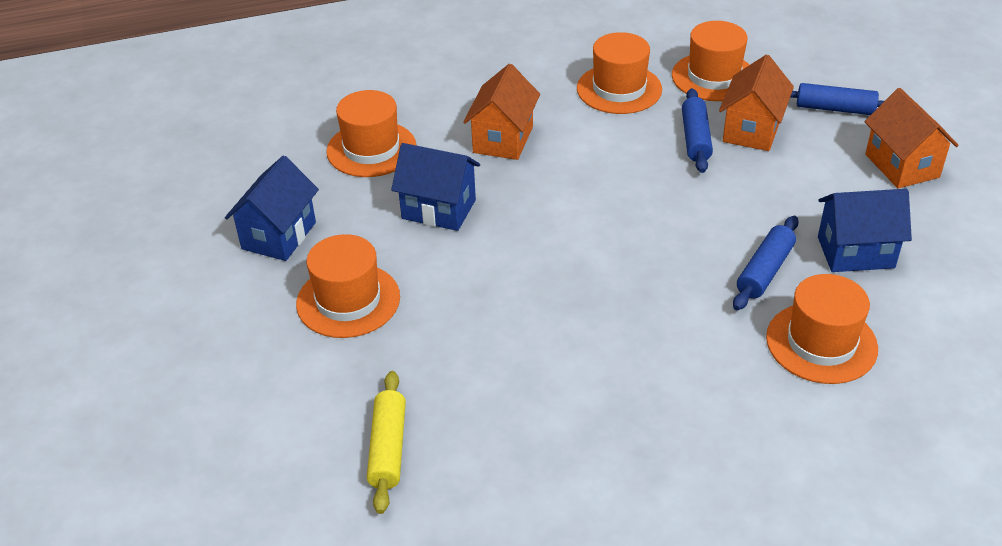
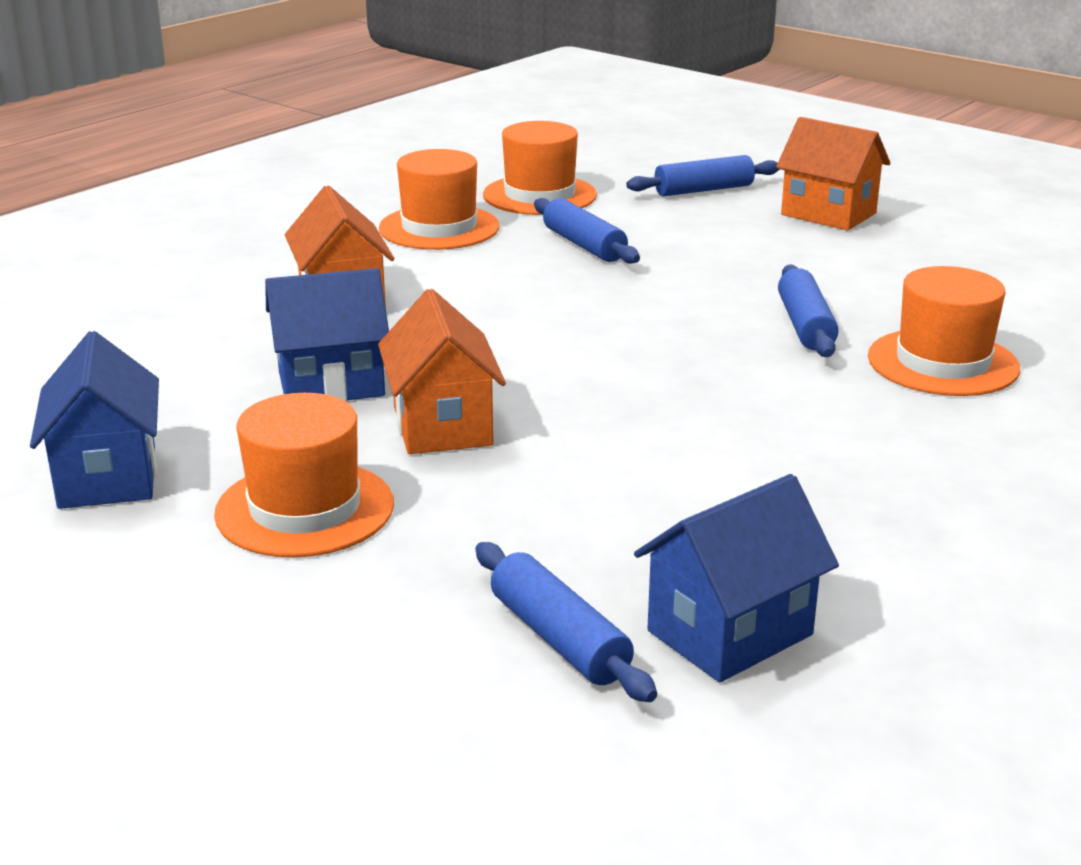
camera: 35 degrees left, 15 degrees down
orange hat [326,90,417,177] -> none
yellow rolling pin [367,371,406,514] -> blue rolling pin [476,542,657,702]
orange house [719,55,794,151] -> orange house moved to [378,289,506,454]
blue house [818,189,912,272] -> blue house moved to [634,474,839,682]

